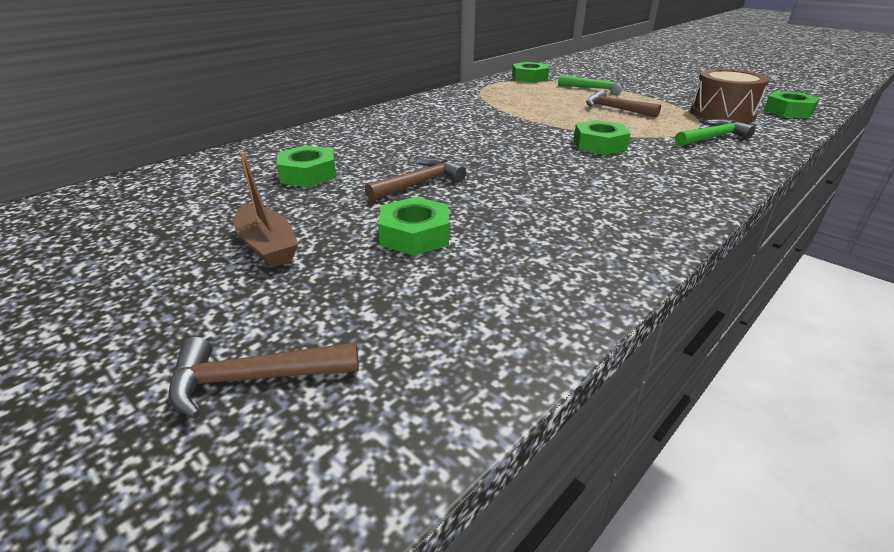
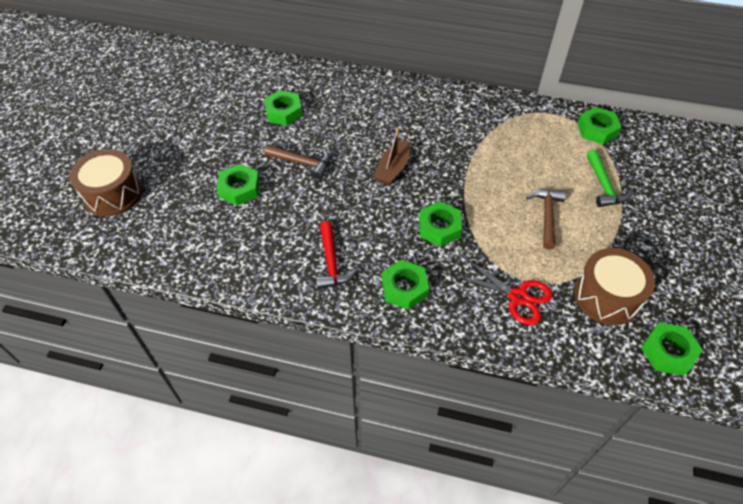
camera: 60 degrees right, 20 degrees up
brown hammer [168,337,359,419] -> brown drum [70,149,142,216]
brown boat [234,152,299,268] -> brown boat moved to [374,127,410,185]
green hammer [675,119,755,146] -> red scissors [455,259,553,325]
none -> red hammer [316,221,357,289]
none -> green nut [382,260,429,310]

